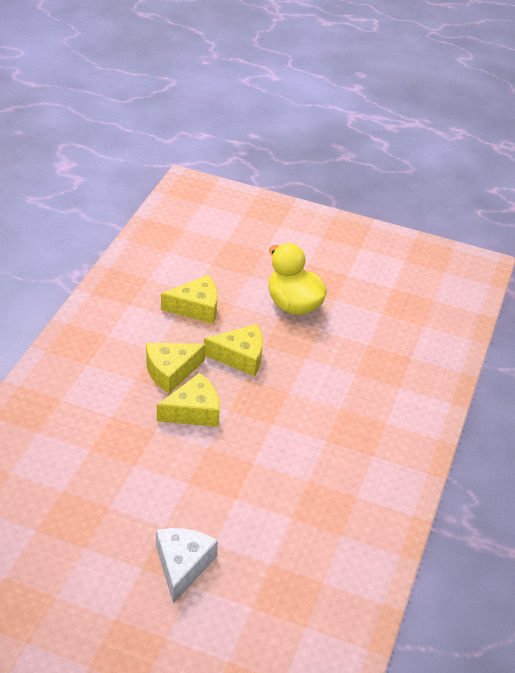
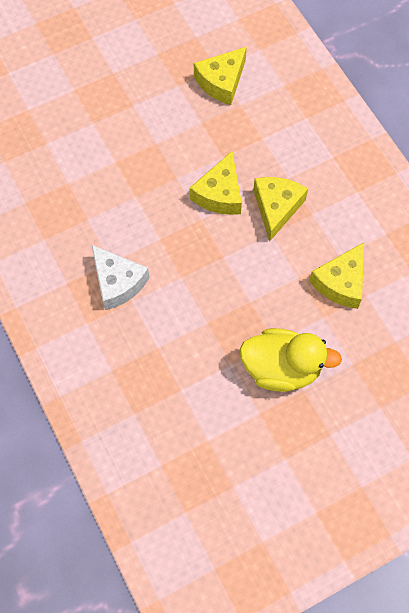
camera: 135 degrees right, 25 degrees up
white cheese [156,528,218,604] -> white cheese moved to [92,245,150,310]
yellow cheese [204,324,263,377] -> yellow cheese moved to [194,47,247,105]

